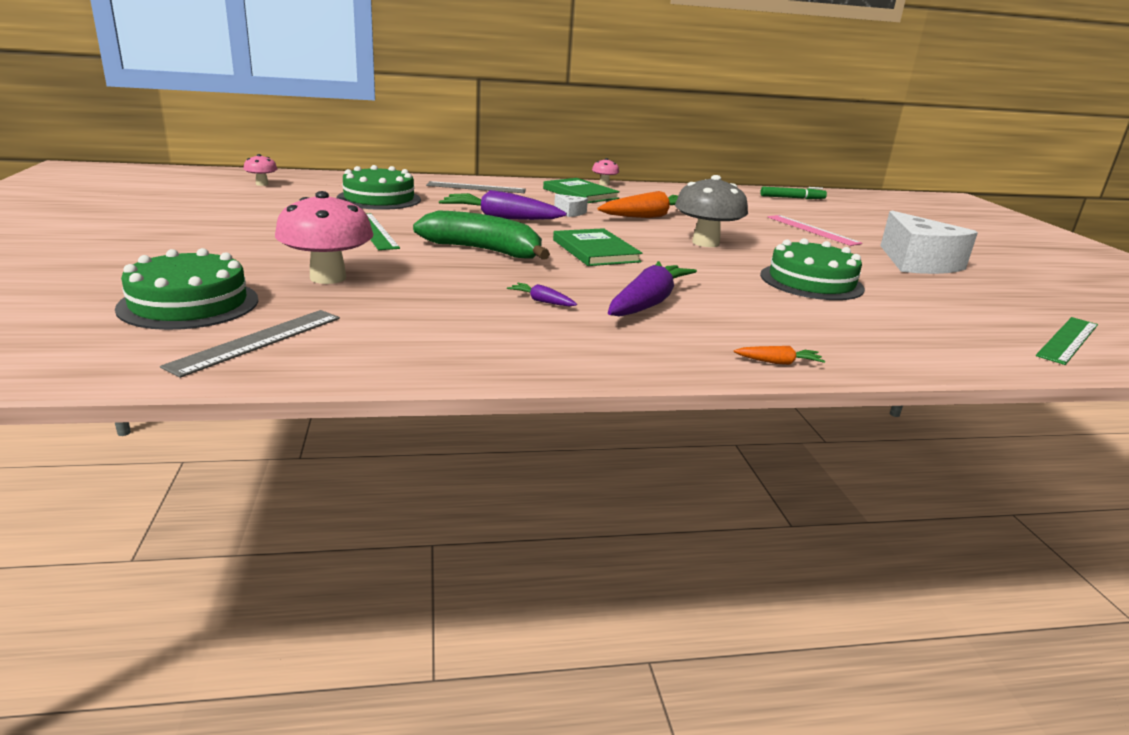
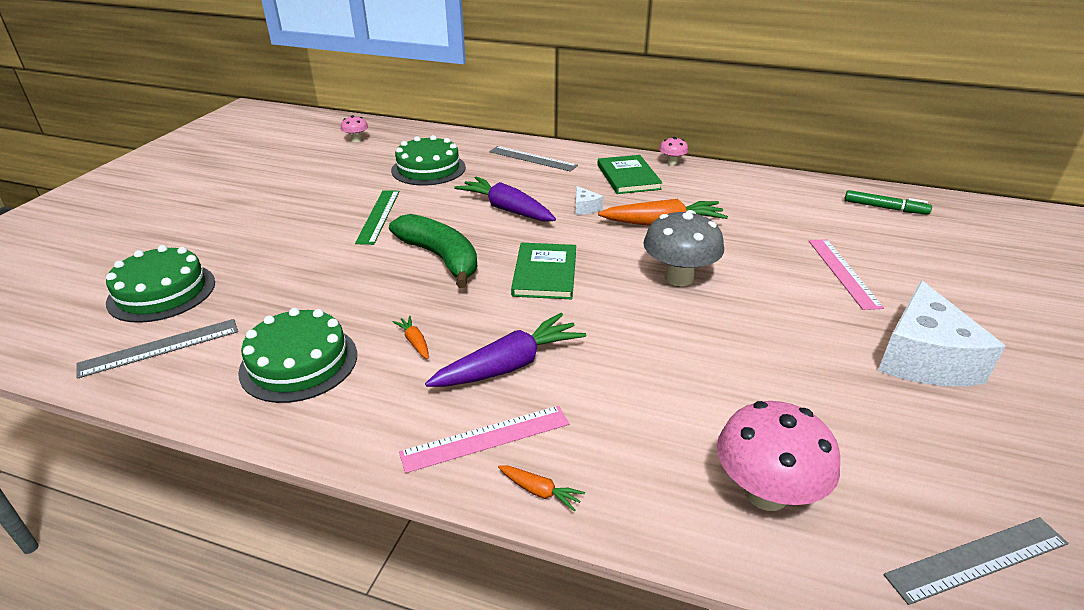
camera: 30 degrees right, 10 degrees up
pink mushroom [275,191,373,284] -> pink mushroom moved to [717,401,840,511]
purple carrot [507,283,577,306] -> orange carrot [393,316,429,359]
green cake [760,238,865,300] -> green cake moved to [238,308,357,403]
green ruler [1036,317,1098,365] -> grey ruler [883,517,1069,605]
none -> pink ruler [399,406,569,473]

